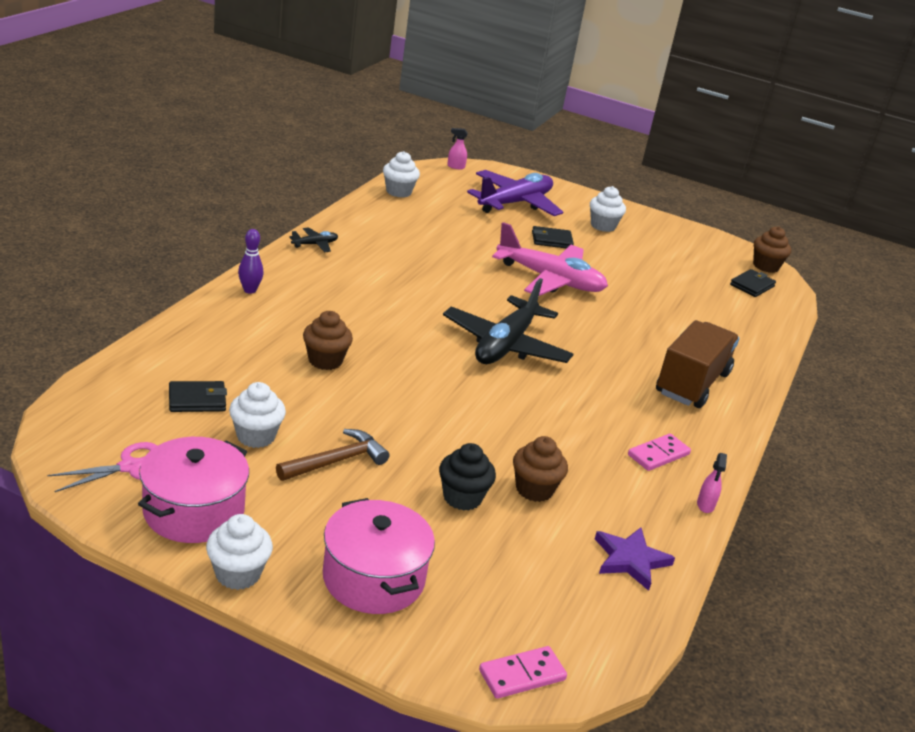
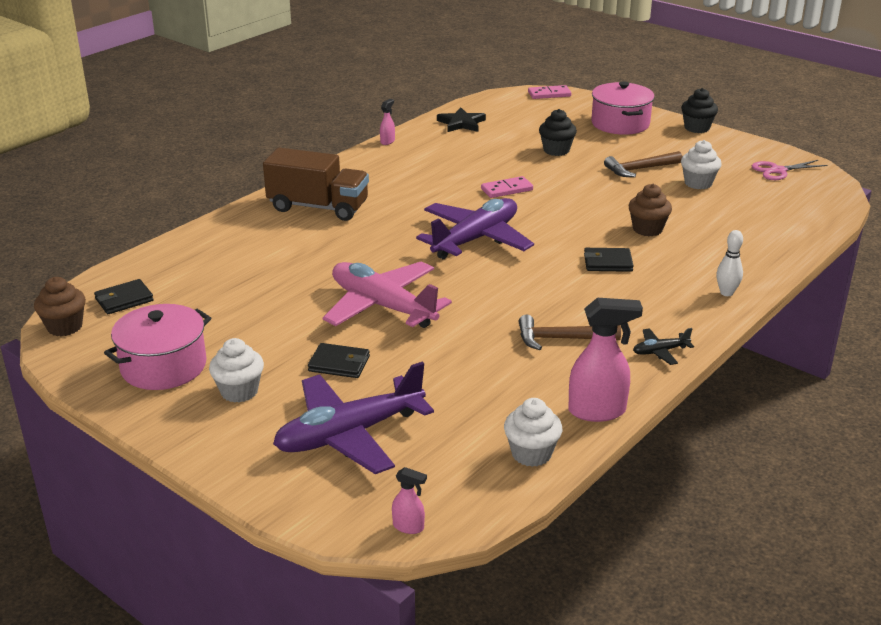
camera: 160 degrees left, 0 degrees up
pink pot [138,437,249,543] -> pink pot moved to [104,304,211,390]
black wallet [169,381,227,412] -> black wallet moved to [584,248,634,272]
white cupcake [206,514,273,590] -> black cupcake [681,88,718,133]
purple bowling pin [238,229,264,294] -> white bowling pin [716,230,743,296]
black plane [443,278,573,364] -> purple plane [416,198,534,259]
brown cupcake [513,436,568,502] -> none
purple star [595,527,675,591] -> black star [437,107,486,132]
pink domino [628,434,691,471] -> pink domino moved to [481,176,533,198]
brown truck [656,320,739,408] -> brown truck turned 120 degrees counterclockwise [263,148,369,221]
none -> brown hammer [519,315,621,350]
none -> pink spray bottle [568,298,643,422]

